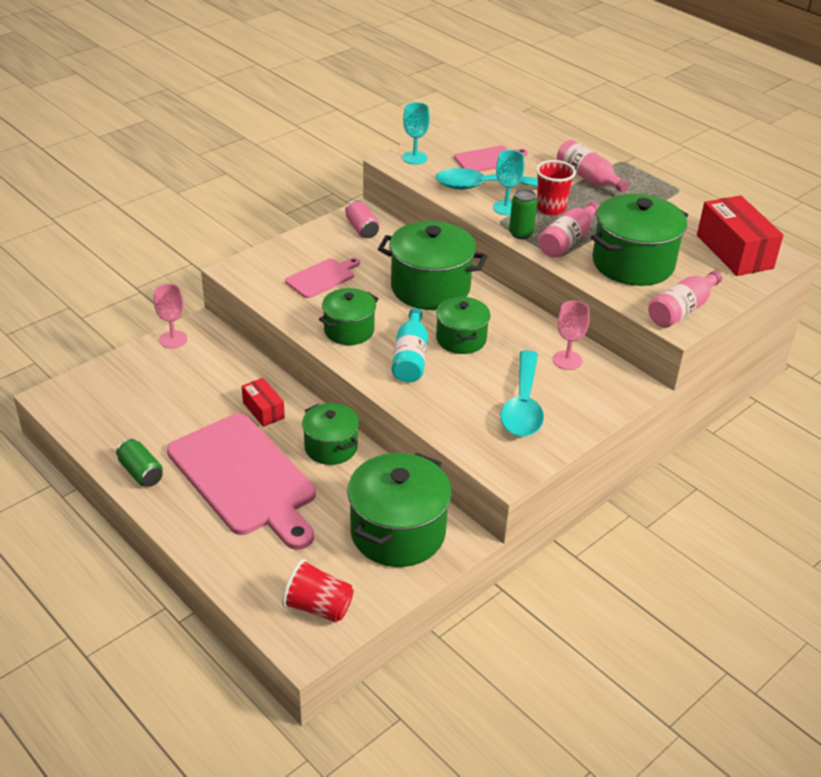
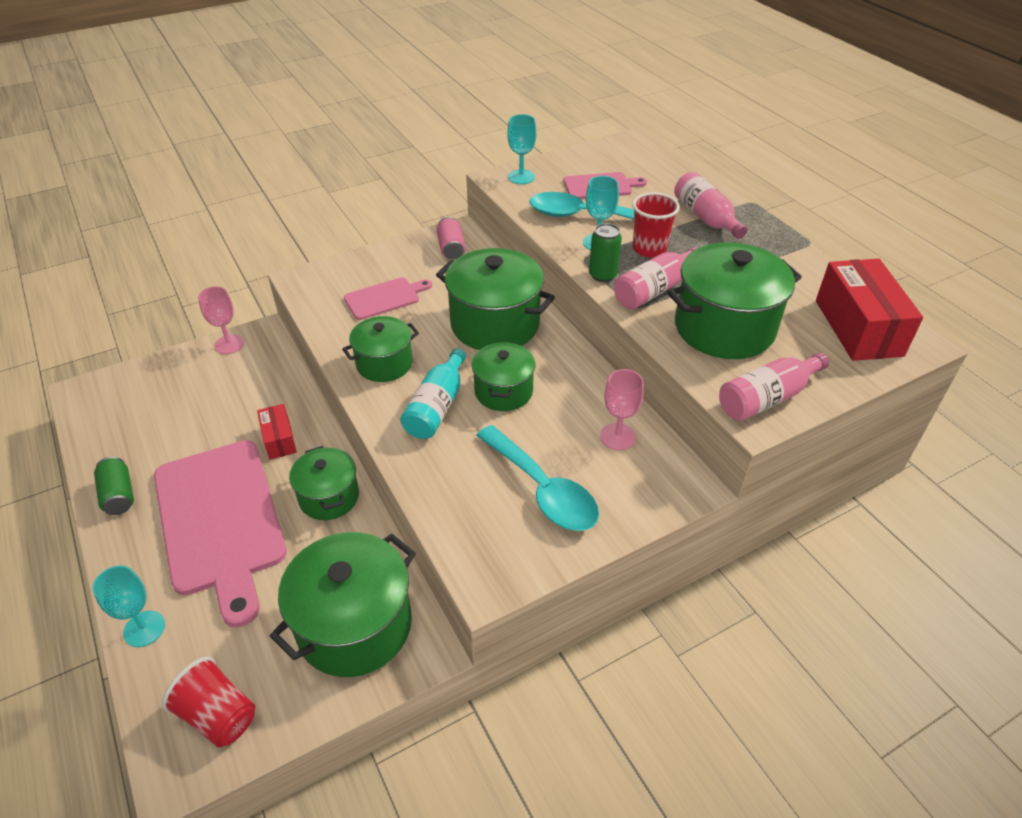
camera: 15 degrees right, 5 degrees up
turquoise spoon [501,350,544,437] -> turquoise spoon turned 60 degrees counterclockwise [476,425,599,531]
none -> turquoise goblet [92,566,165,647]

